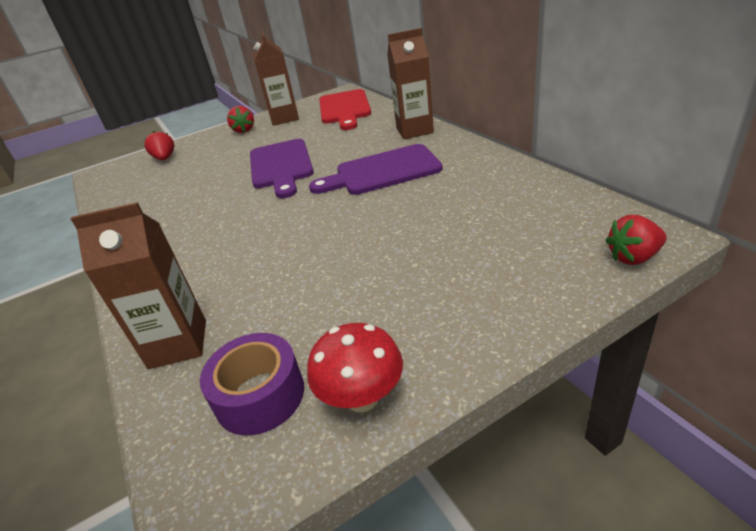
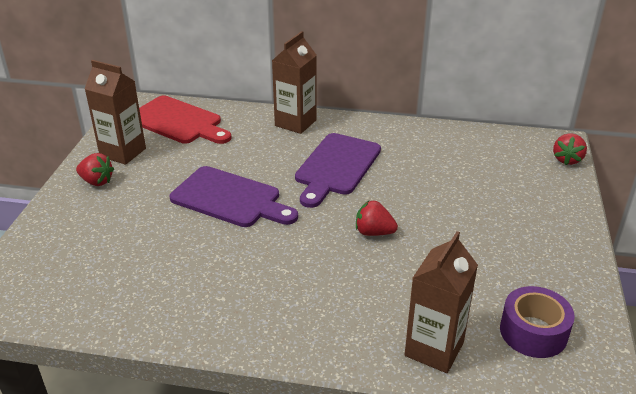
camera: 55 degrees left, 0 degrees up
red strawberry [144,131,175,160] -> red strawberry moved to [356,201,398,236]
red mushroom [307,323,403,412] -> none

